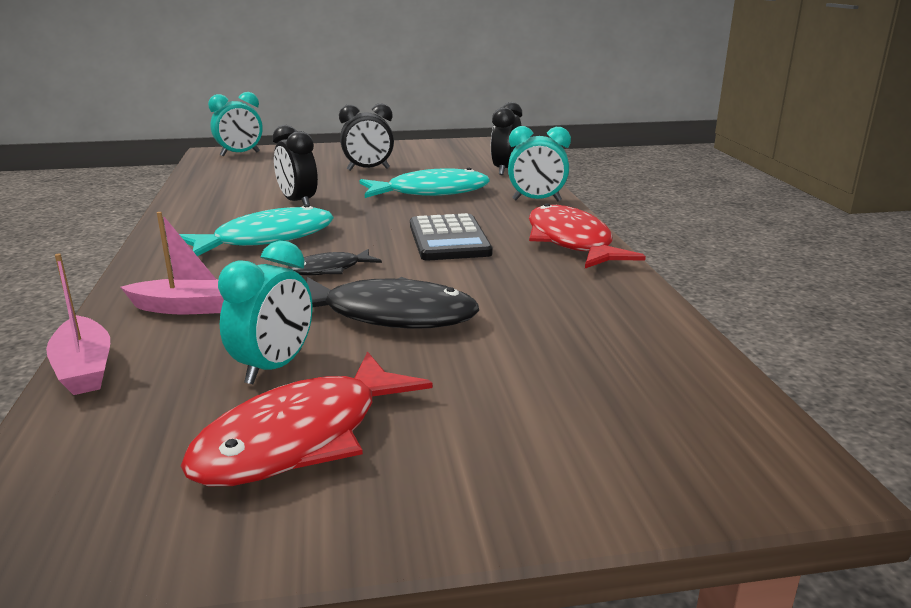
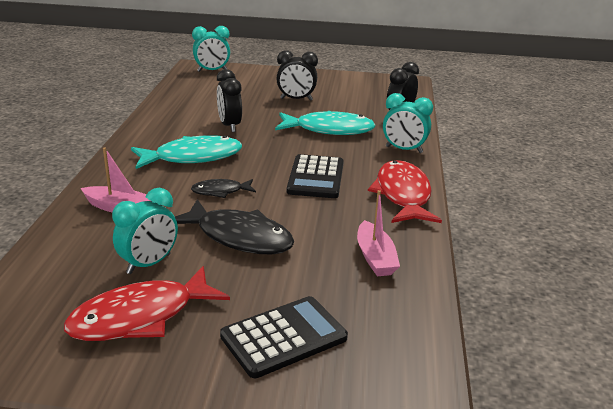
camera: 15 degrees right, 5 degrees up
pink boat [46,254,110,395] -> pink boat moved to [357,190,400,276]
none -> black calculator [220,296,348,378]

